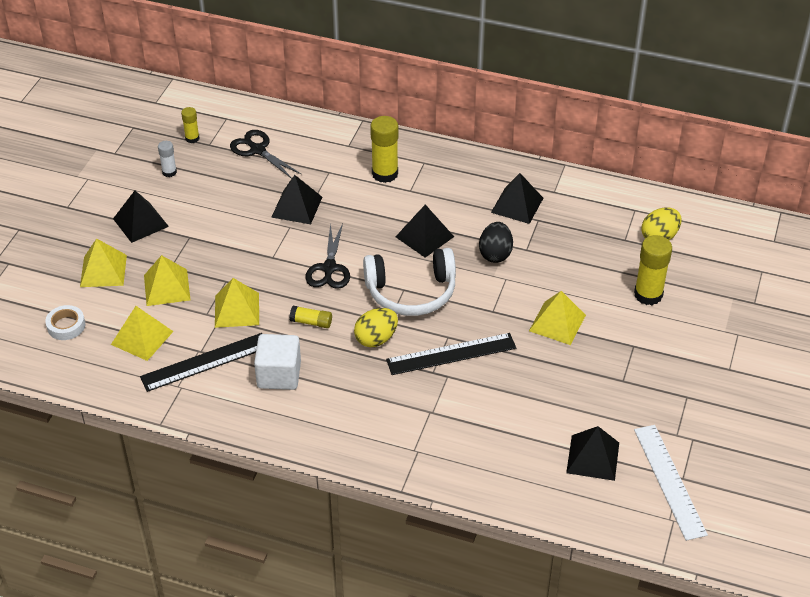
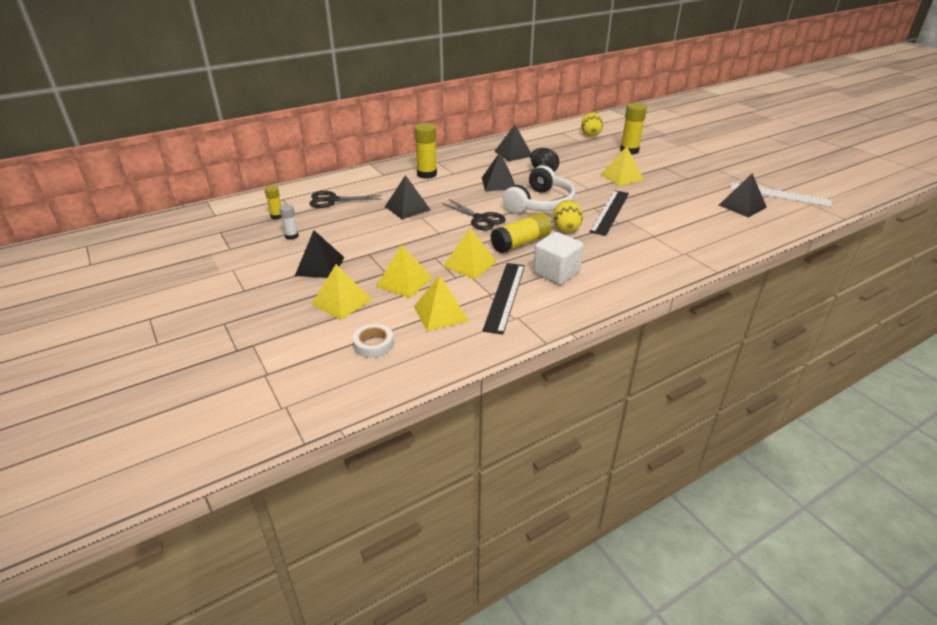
camera: 50 degrees left, 10 degrees down
yellow glue stick [289,306,332,328] -> yellow glue stick [491,212,552,253], size x1.81

